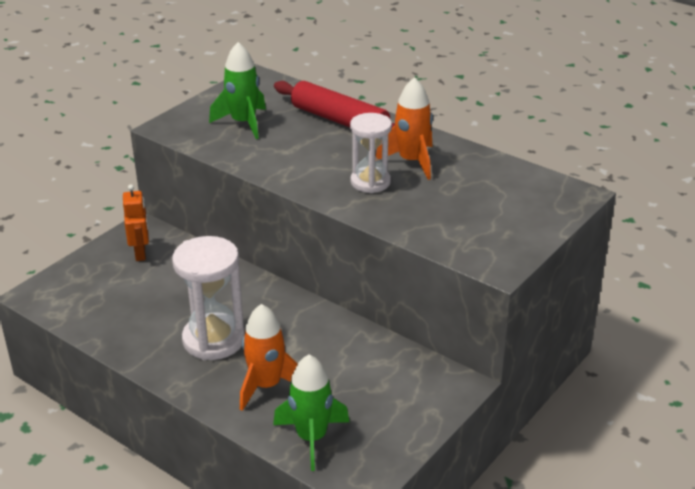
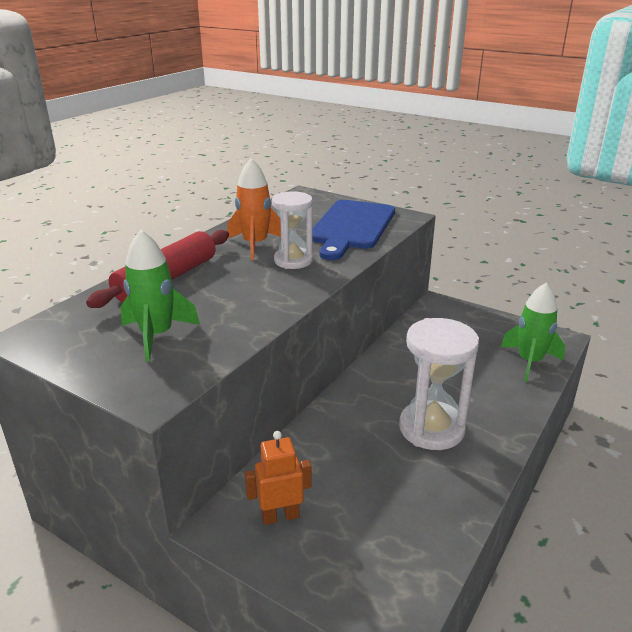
camera: 95 degrees left, 5 degrees down
orange rocket [240,304,297,411] -> none
none -> blue cutting board [312,200,395,260]

